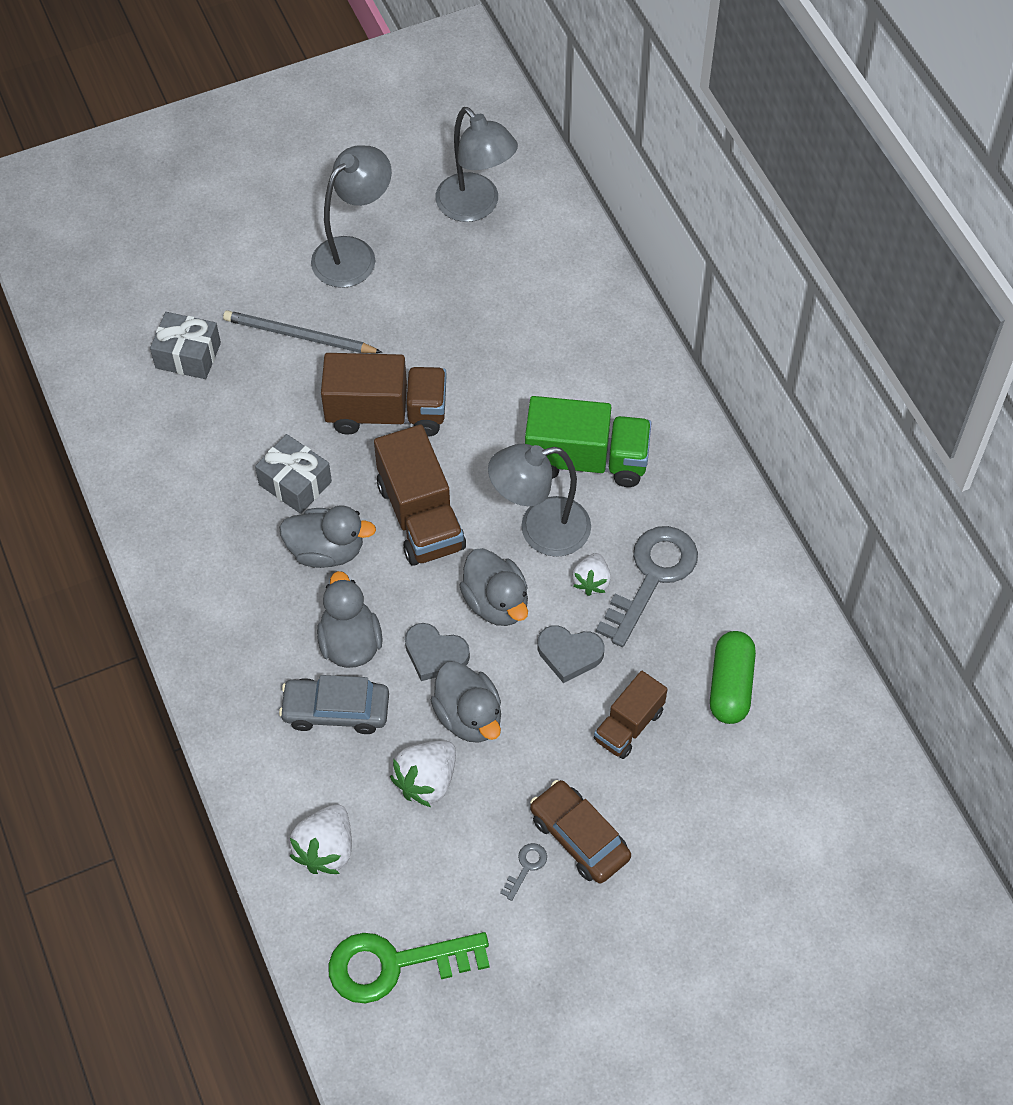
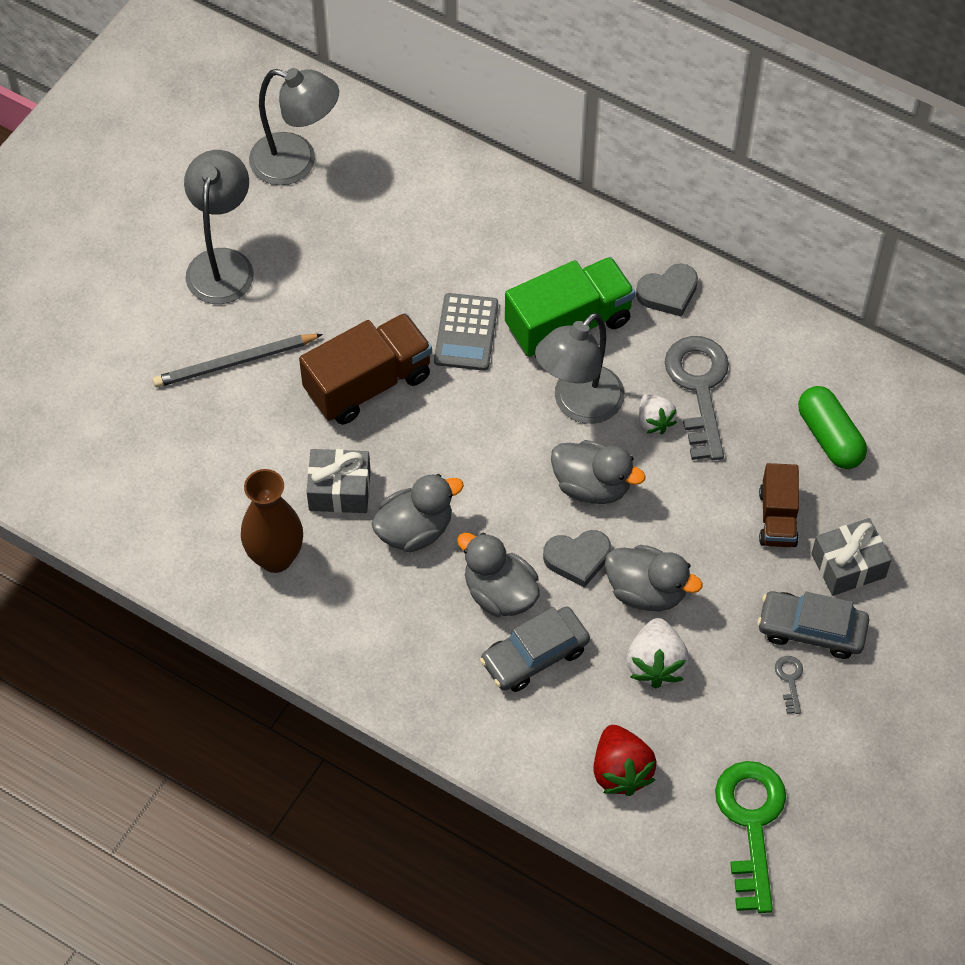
camera: 35 degrees left, 0 degrees up
grey gift [150,312,221,379] -> grey gift moved to [811,518,891,596]
white strawberry [289,804,352,874] -> red strawberry [593,725,657,796]
green key [329,932,490,1003] -> green key turned 135 degrees clockwise [715,761,786,913]
brown truck [374,424,466,566] -> none
brown car [530,780,631,883] -> grey car [757,591,869,659]
grey heart [537,625,604,683] -> grey heart moved to [636,264,698,317]
none -> brown vase [241,469,303,573]
none -> grey calculator [434,293,498,371]

